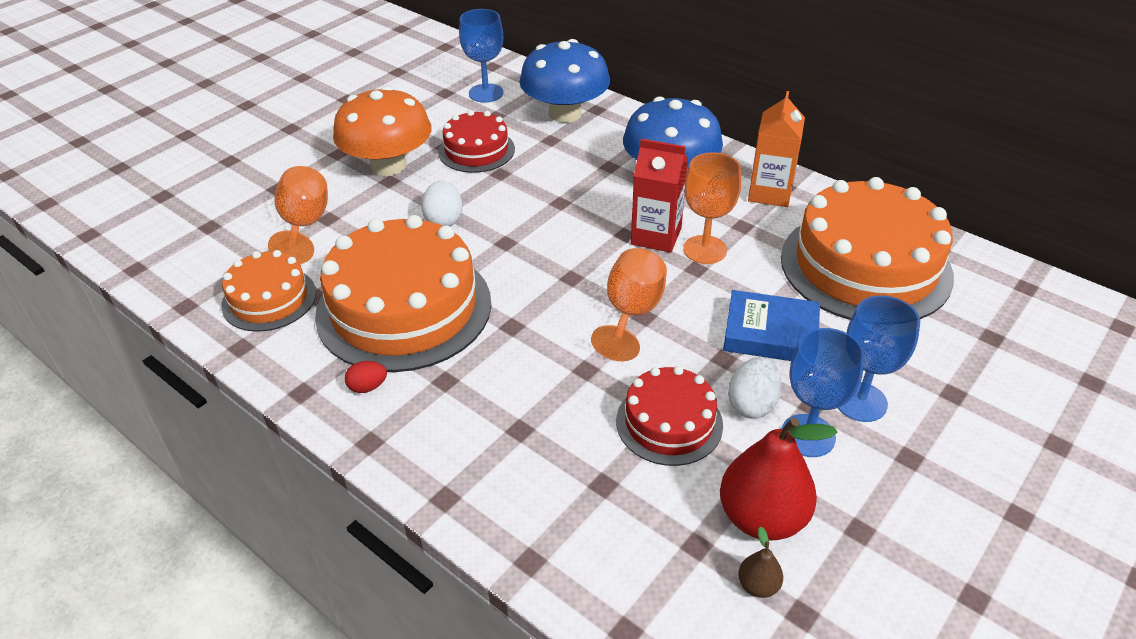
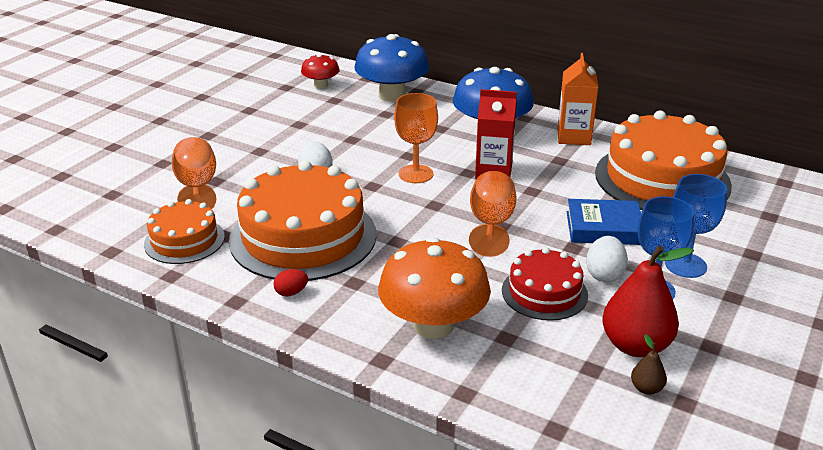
camera: 10 degrees left, 10 degrees down
orange mushroom [333,86,431,176] -> orange mushroom moved to [378,237,491,339]
red cake [438,110,515,173] -> none
blue goblet [459,9,503,103] -> red mushroom [301,54,340,89]
orange goblet [683,152,741,264] -> orange goblet moved to [394,93,438,183]

